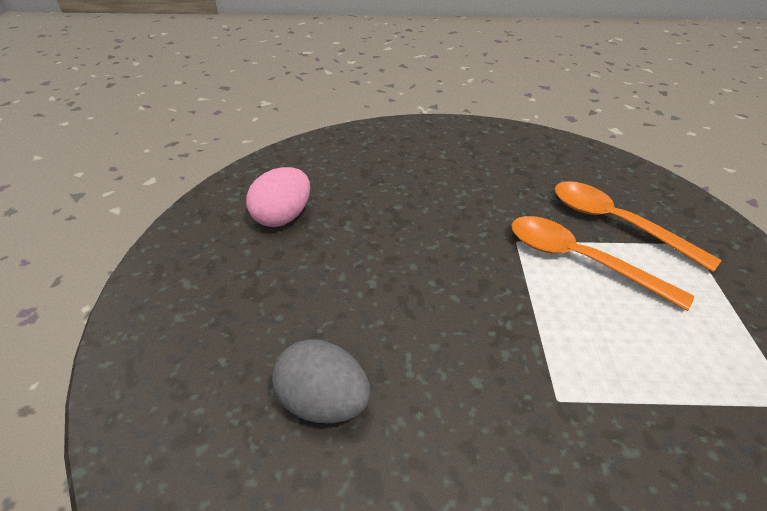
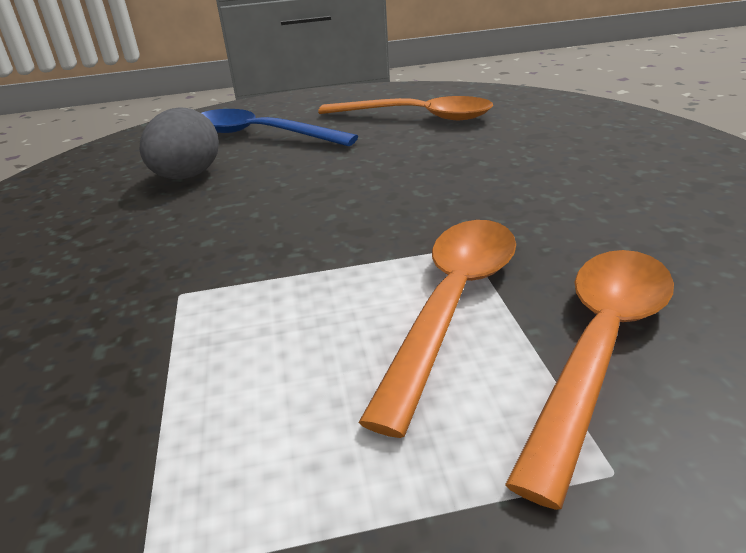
camera: 80 degrees right, 10 degrees down
pink egg [246,167,310,227] -> orange spoon [318,96,493,120]
none -> blue spoon [202,109,358,146]

